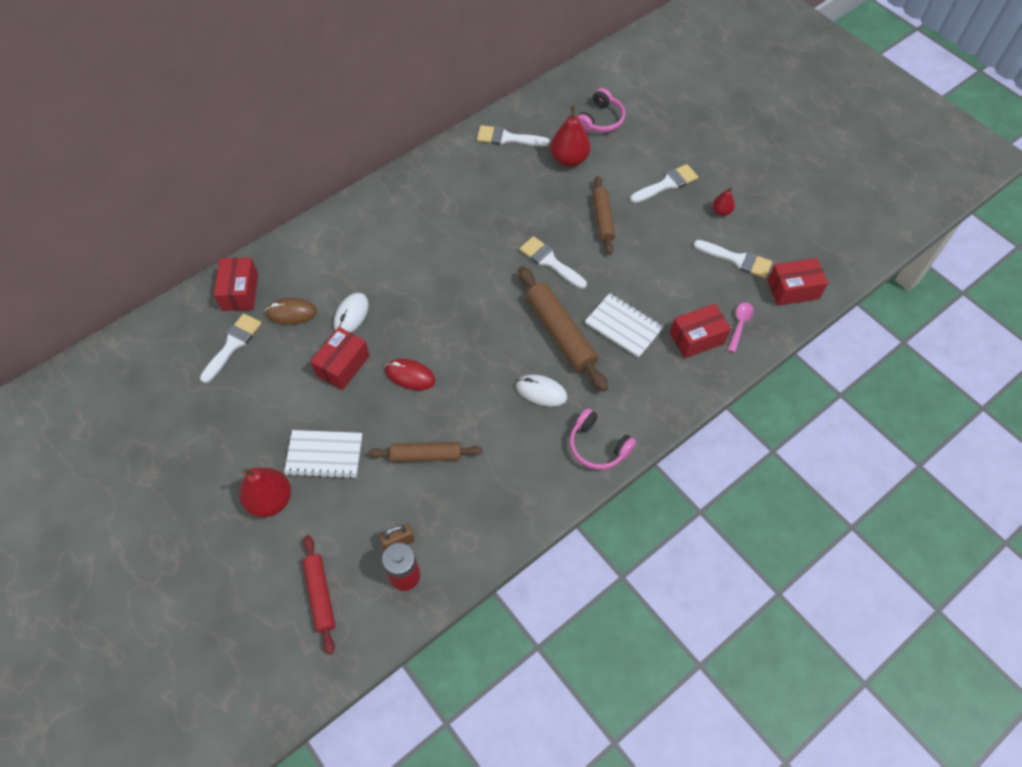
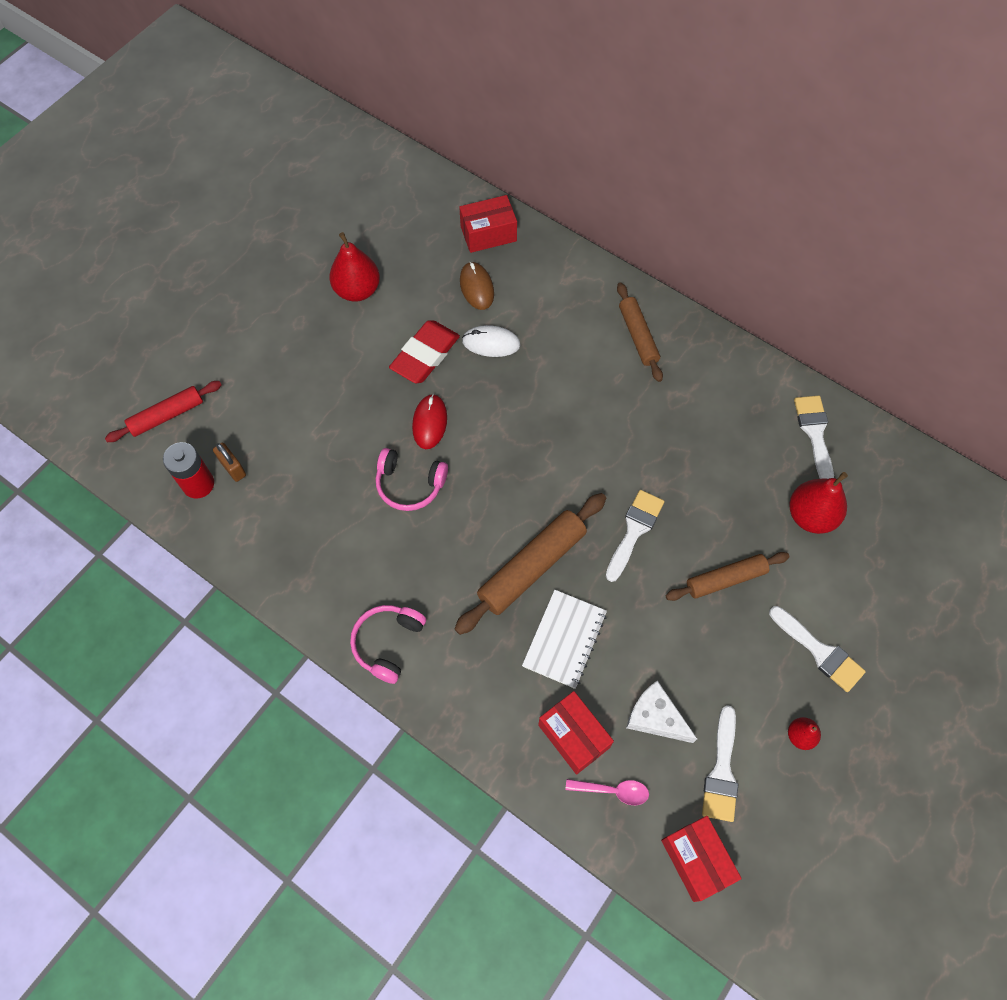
camera: 75 degrees right, 5 degrees up
white brush [200,313,262,383] -> none
red pear [239,468,291,517] -> red pear moved to [329,232,380,302]
white notebook [284,430,362,479] -> none
red box [310,327,370,390] -> red eraser [389,320,460,383]
brown rolling pin [368,442,483,462] -> brown rolling pin moved to [617,283,663,382]
white mouse [516,375,567,407] -> none
pink headphones [577,88,625,133] -> pink headphones moved to [376,448,448,511]
none -> white cheese [626,681,697,743]

